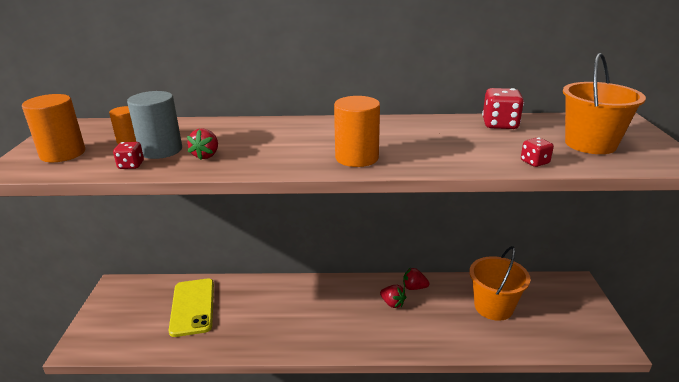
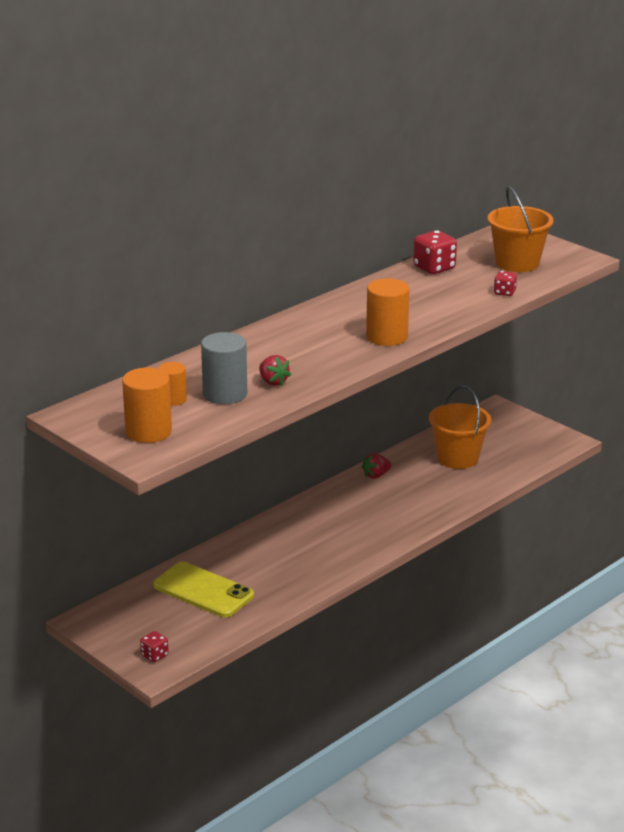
camera: 45 degrees left, 0 degrees up
red dice [113,142,144,169] -> red dice moved to [140,631,169,662]
red strawberry [380,285,406,308] -> none

